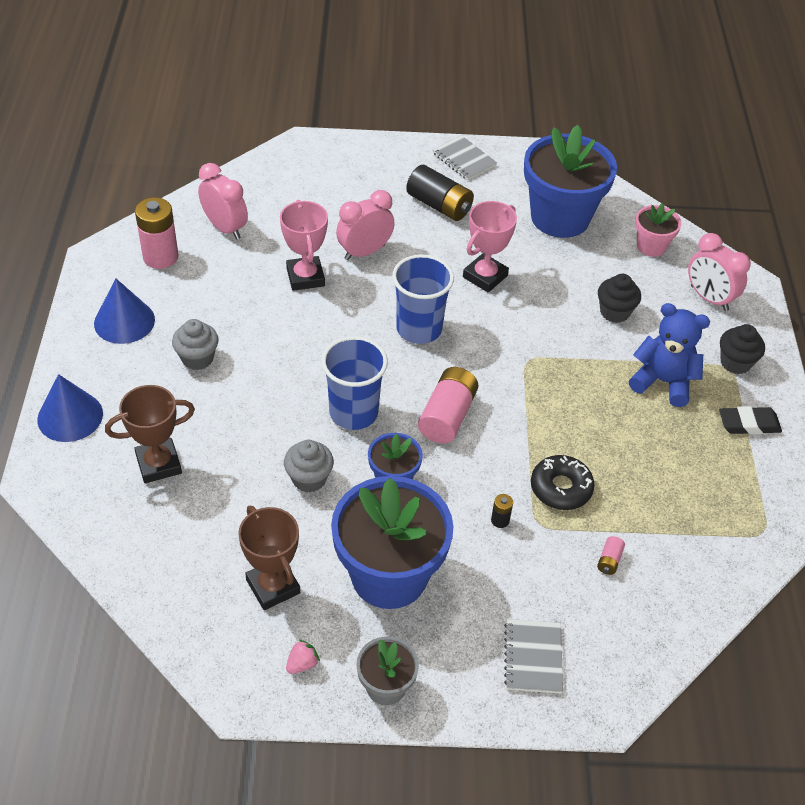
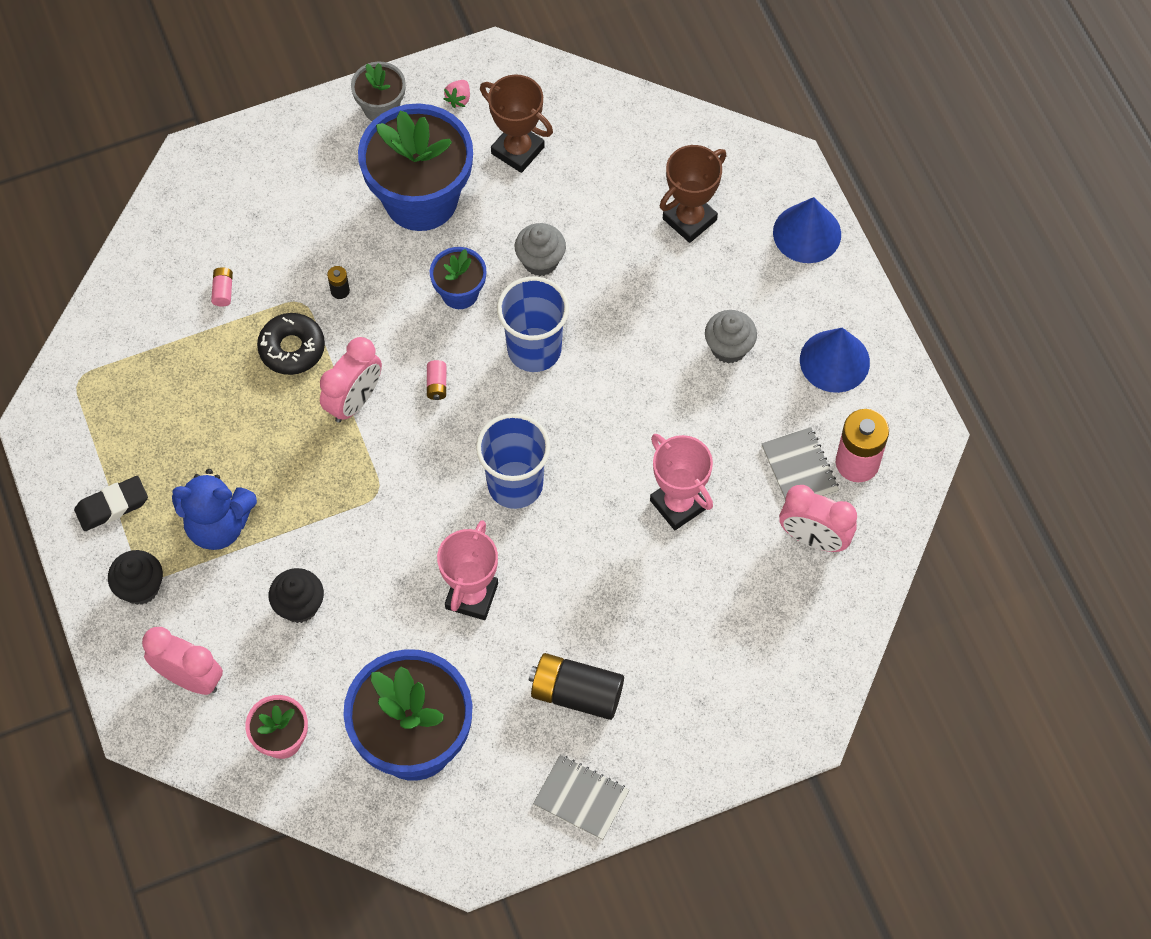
camera: 160 degrees right, 15 degrees up
pink clock [336,190,395,260] -> pink clock moved to [320,337,382,423]
pink battery [418,367,478,444] -> pink battery [427,360,446,400], size x0.45
grey notebook [504,619,563,693] -> grey notebook moved to [761,427,839,499]

